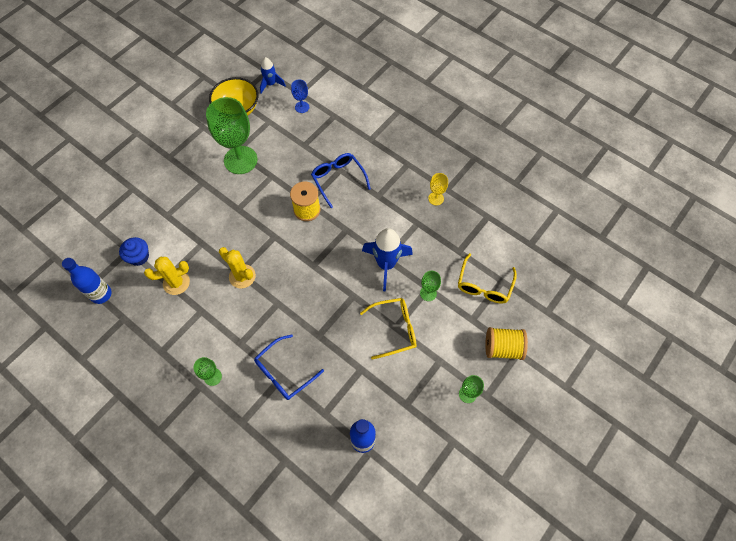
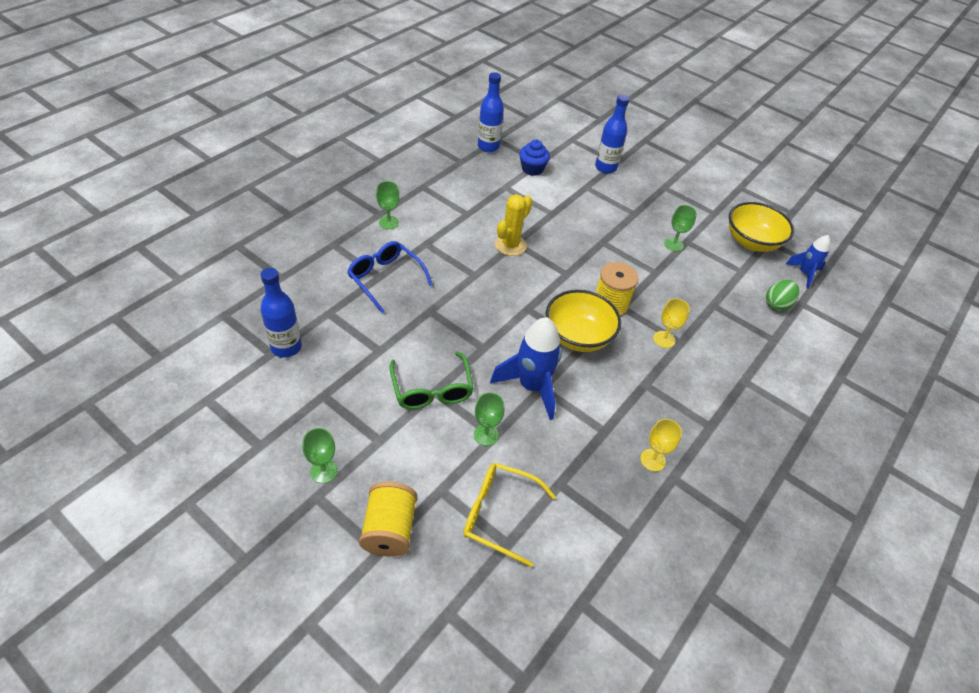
camera: 85 degrees right, 15 degrees down
yellow cactus [144,257,190,295] -> none
green goblet [206,97,258,174] -> green goblet [664,205,697,251], size x0.45
blue goblet [291,79,309,113] -> green egg [766,280,799,311]
blue glasses [311,153,371,208] -> yellow goblet [653,298,690,348]
yellow glasses [360,298,416,360] -> green glasses [389,351,474,409]
none -> yellow bowl [546,290,621,352]
none -> blue bottle [595,95,629,174]

